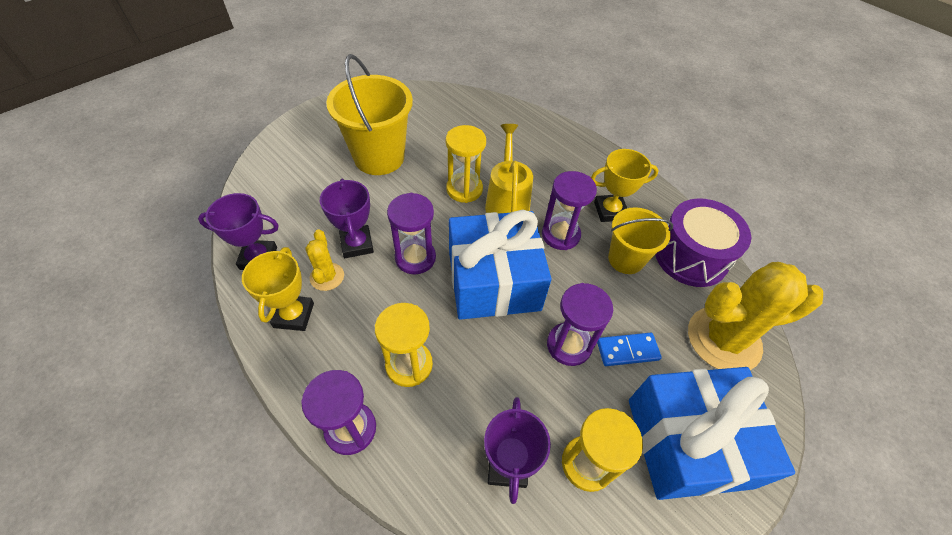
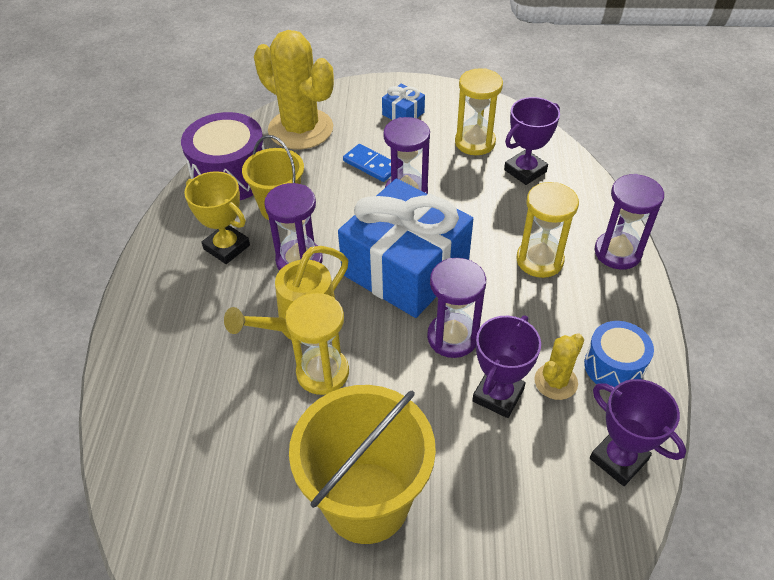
camera: 130 degrees left, 5 degrees down
yellow trophy [242,247,314,331] -> blue drum [584,321,654,387]
blue gift [629,367,795,500] -> blue gift [382,84,425,120], size x0.40

